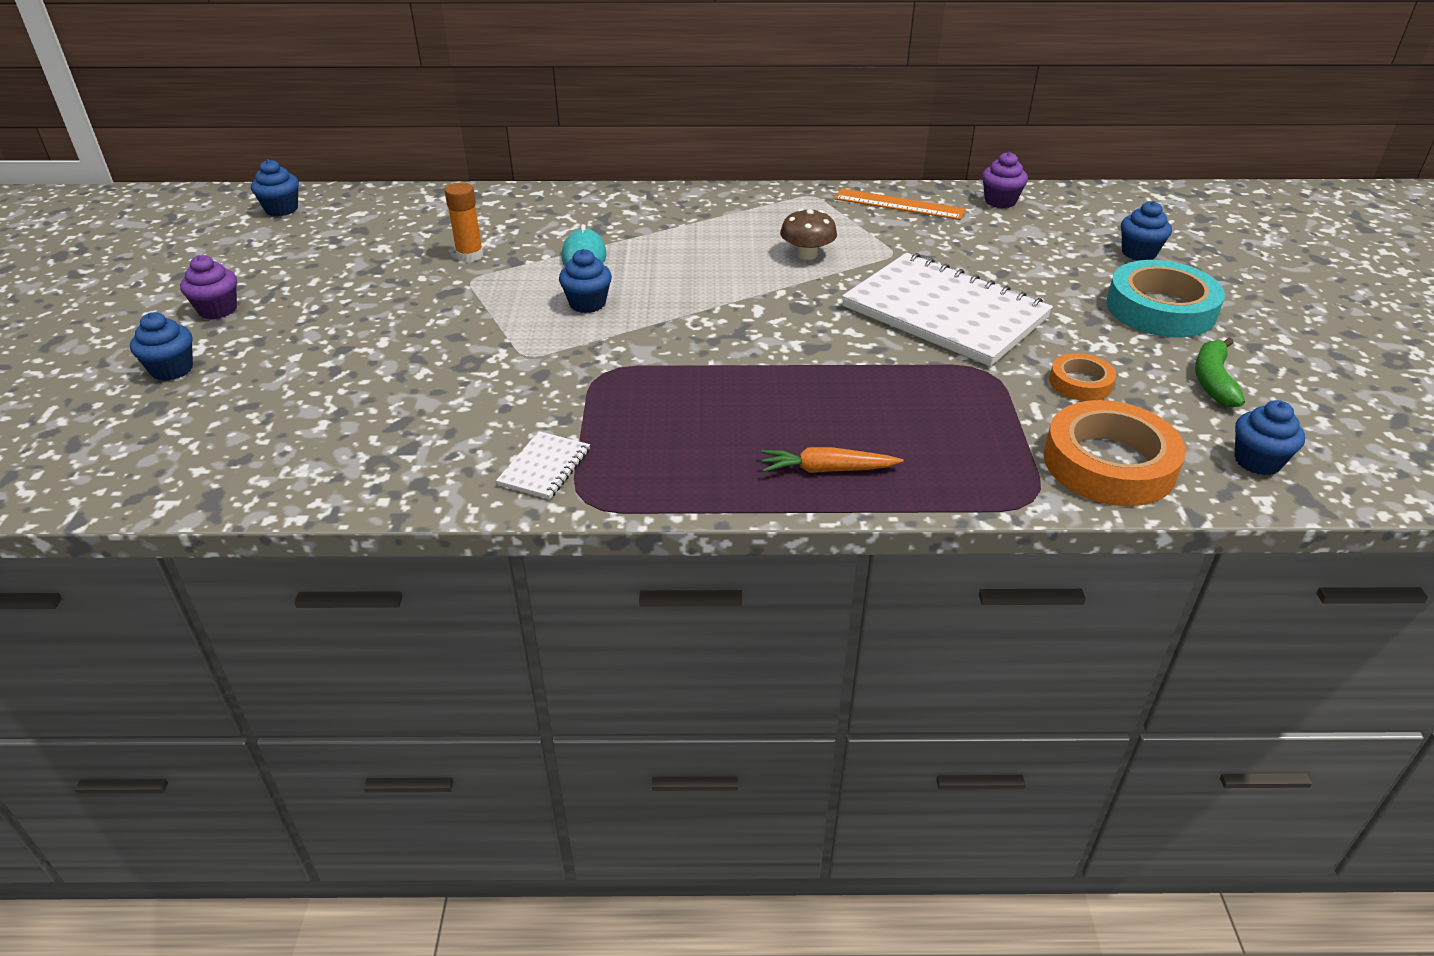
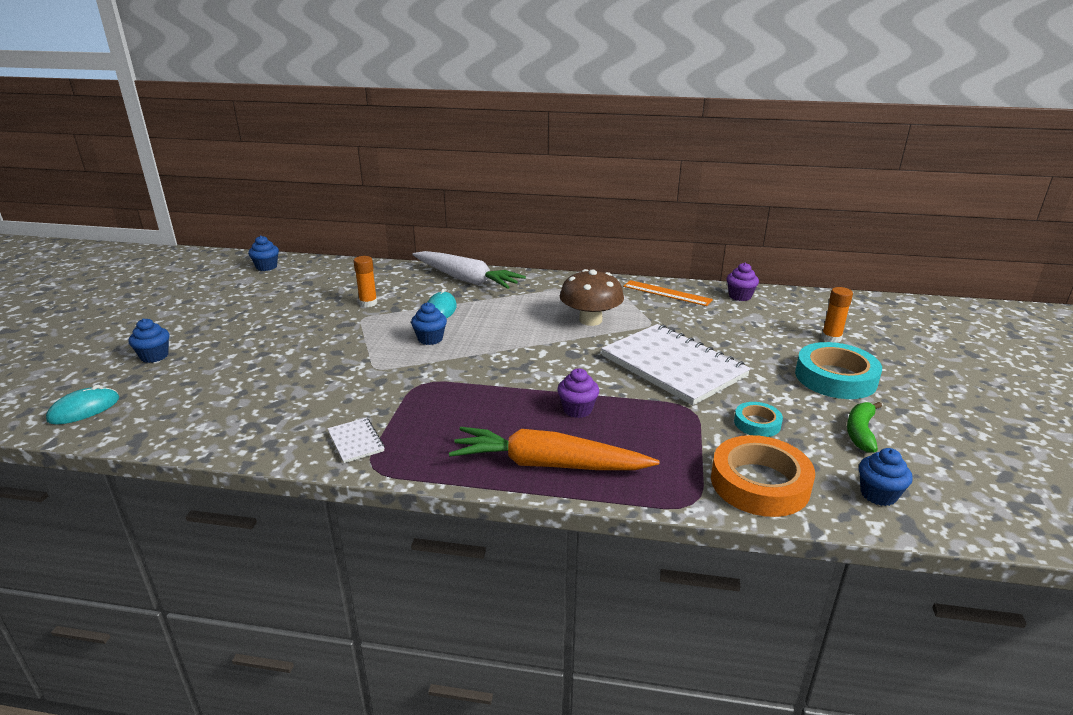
camera: 10 degrees right, 10 degrees down
purple cupcake [180,255,237,319] -> purple cupcake moved to [557,368,599,418]
white notebook [496,431,590,499] -> white notebook turned 60 degrees counterclockwise [327,418,385,463]
orange carrot [761,447,903,473] -> orange carrot [449,427,660,470], size x2.01
brown mushroom [780,209,837,260] -> brown mushroom [560,269,624,326], size x1.62
orange tape [1049,353,1116,401] -> turquoise tape [734,402,783,437]
blue cupcake [1121,201,1172,261] -> orange glue stick [821,287,853,343]
none -> turquoise mouse [46,385,119,425]
none -> white carrot [412,251,526,289]

